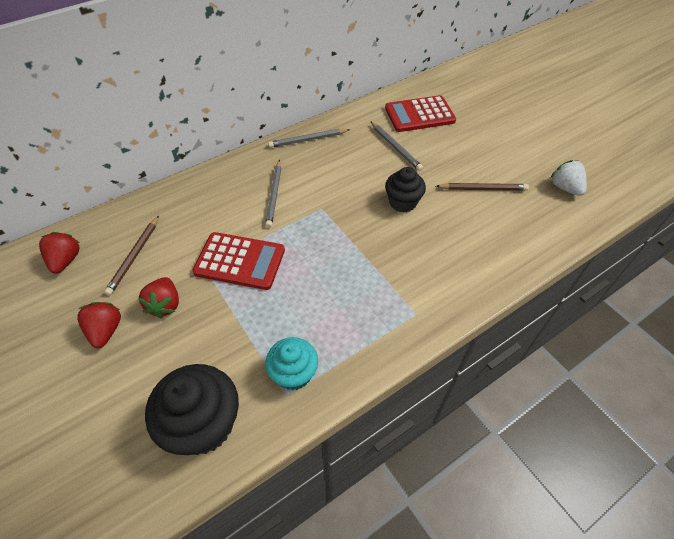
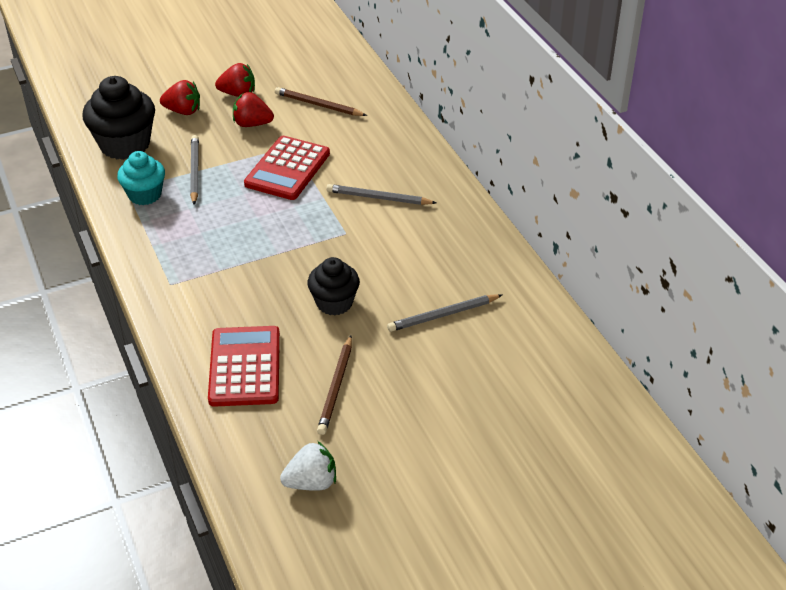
camera: 100 degrees right, 10 degrees down
red strawberry [39,232,80,274] -> red strawberry moved to [160,80,200,115]
grey pencil [268,129,350,148] -> grey pencil moved to [190,135,199,205]
red calculator [385,95,456,132] -> red calculator moved to [208,326,280,407]

